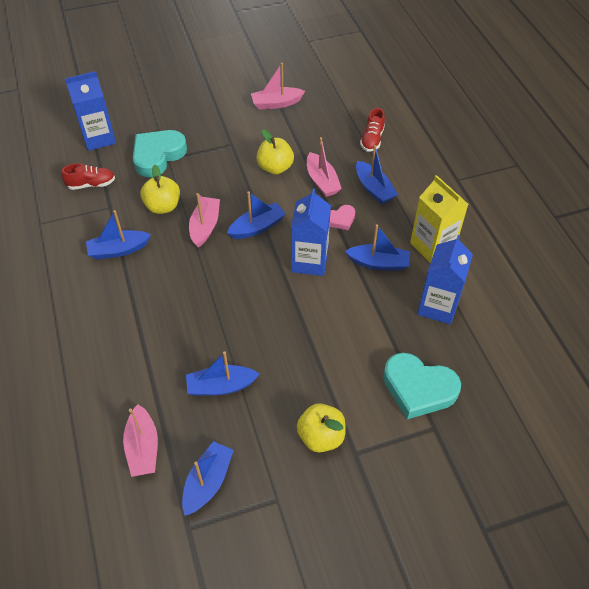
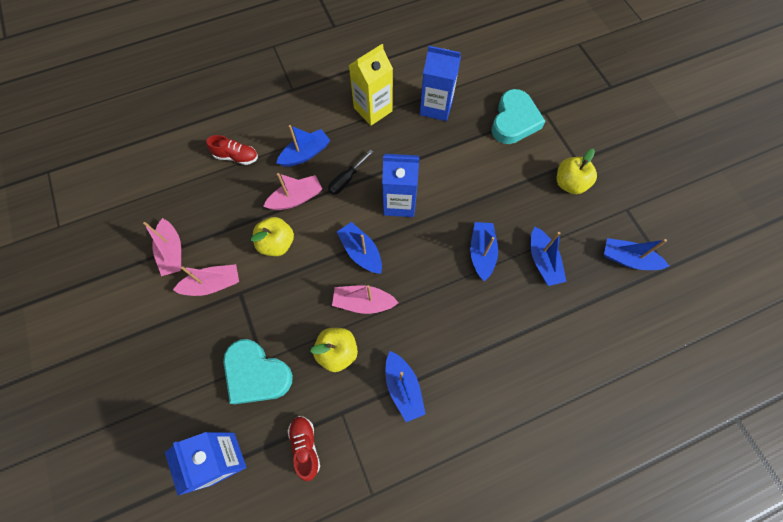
camera: 95 degrees left, 15 degrees up
pink boat [123,404,158,477] -> pink boat moved to [173,264,239,296]
pink heart [330,205,355,230] -> black screwdriver [328,149,373,195]
blue boat [345,224,410,271] -> blue boat moved to [470,222,498,281]

